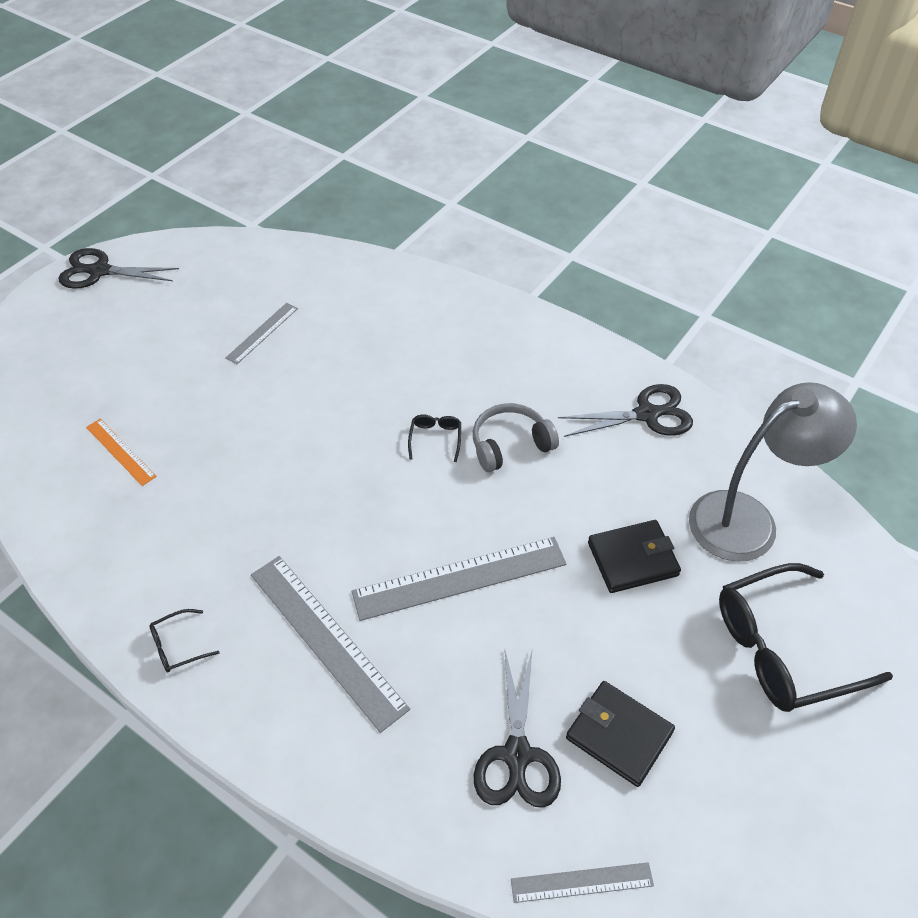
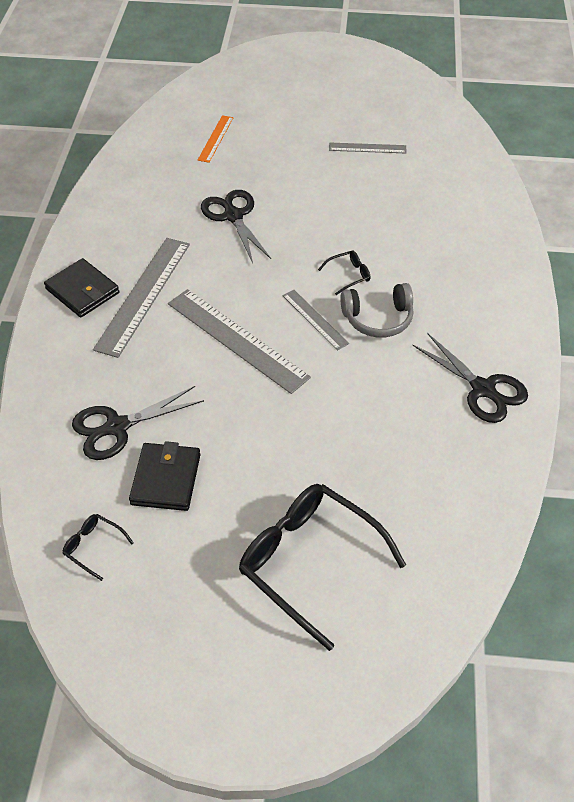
camera: 60 degrees right, 0 degrees up
black scissors [59,248,179,289] -> black scissors moved to [201,190,271,263]
black glasses [149,609,220,672] -> black glasses moved to [63,514,134,581]
grey headphones [473,403,559,472] -> grey headphones turned 135 degrees clockwise [340,283,414,338]
grey ruler [511,862,654,903] -> grey ruler moved to [282,290,349,350]
black wallet [588,520,681,593] -> black wallet moved to [44,258,119,317]
grey lamp [689,382,857,562] -> none

